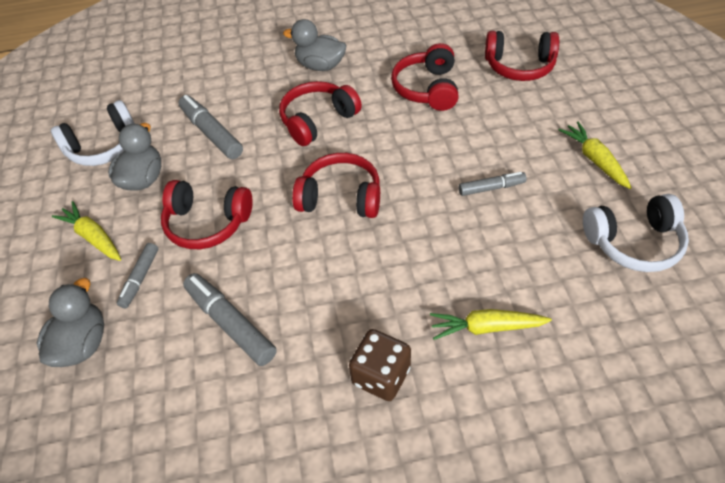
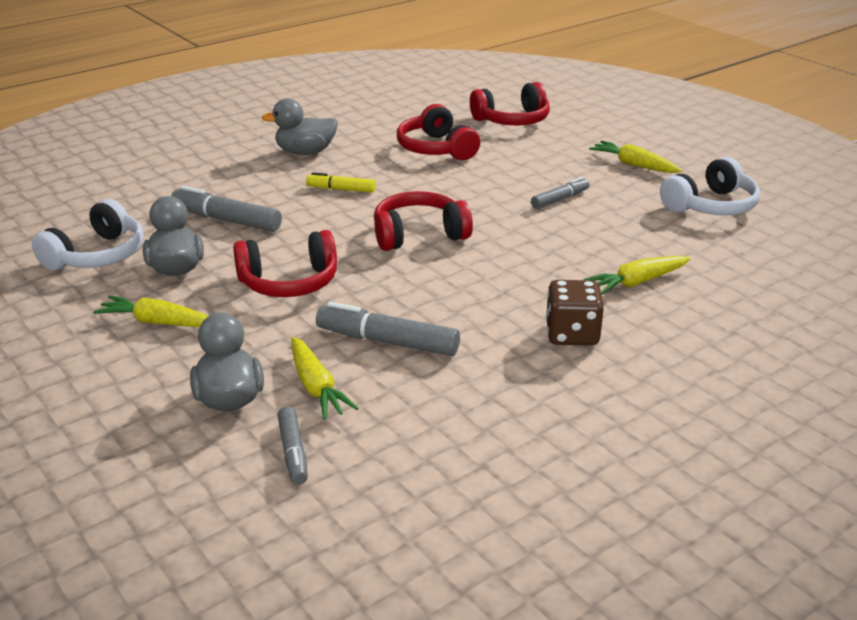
camera: 30 degrees left, 20 degrees down
grey marker [117,243,159,308] -> grey marker moved to [277,407,308,485]
red headphones [279,81,362,146] -> yellow marker [306,172,376,193]
none -> yellow carrot [292,337,359,420]

